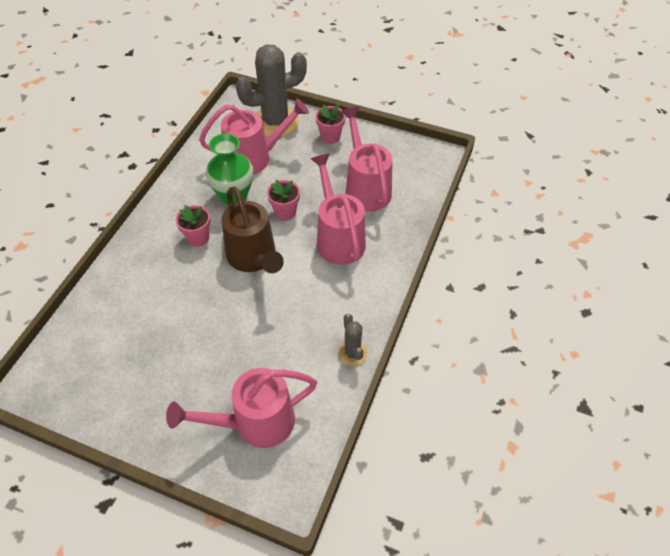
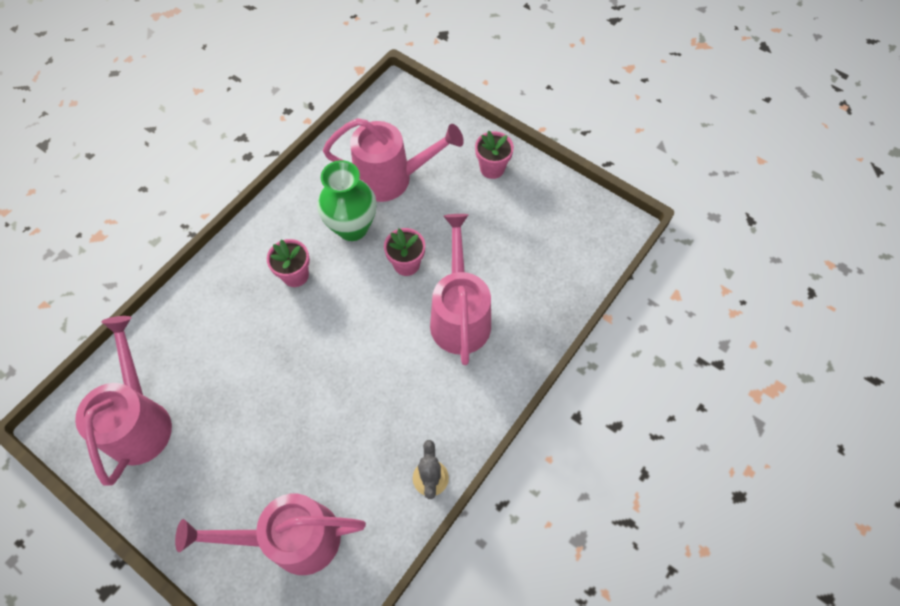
camera: 15 degrees right, 10 degrees up
brown watering can [222,186,284,273] -> none
grey cactus [235,45,307,137] -> none
pink watering can [341,107,393,212] -> pink watering can moved to [75,316,172,486]

